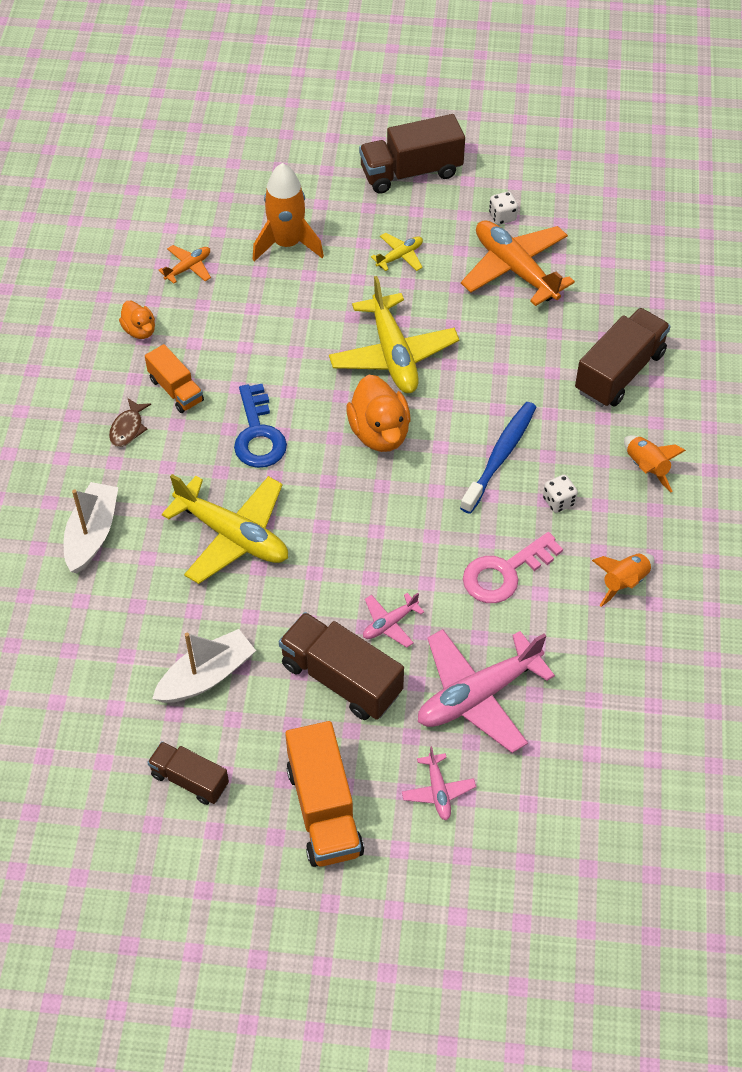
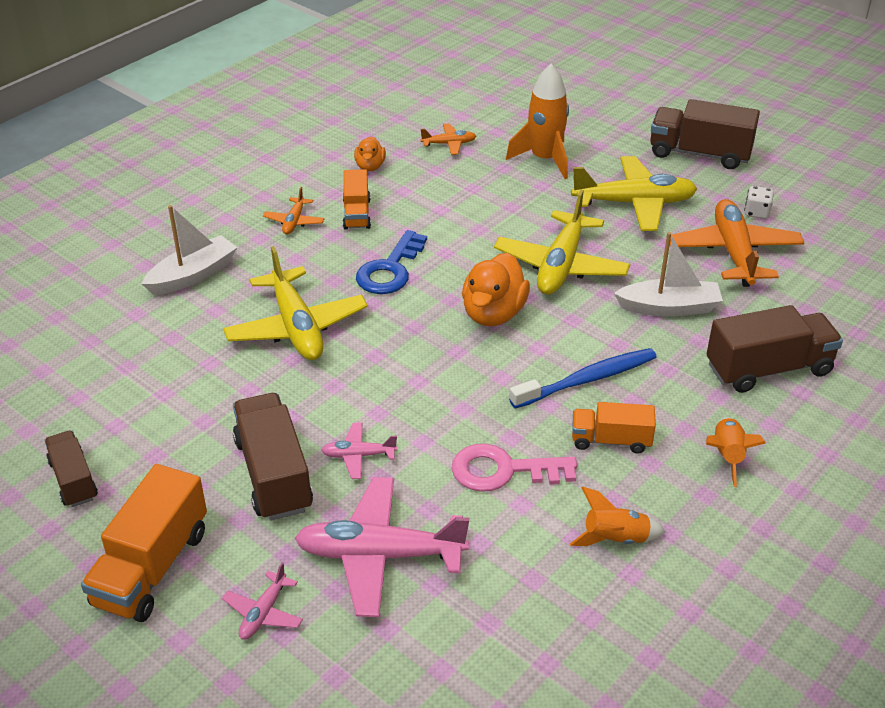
camera: 35 degrees right, 15 degrees down
brown fish [109,398,151,447] -> orange plane [263,187,324,235]
white boat [152,629,256,703] -> white boat moved to [614,232,723,316]
yellow plane [371,233,423,271] -> yellow plane [571,156,697,231], size x2.10
white dice [543,475,578,513] -> orange truck [572,402,656,454]

